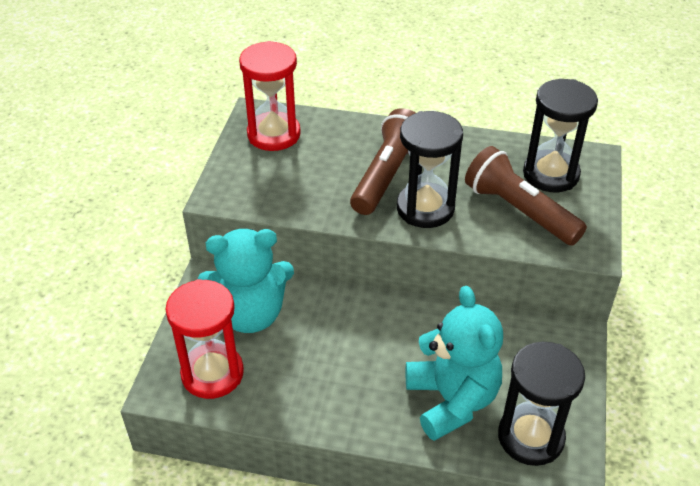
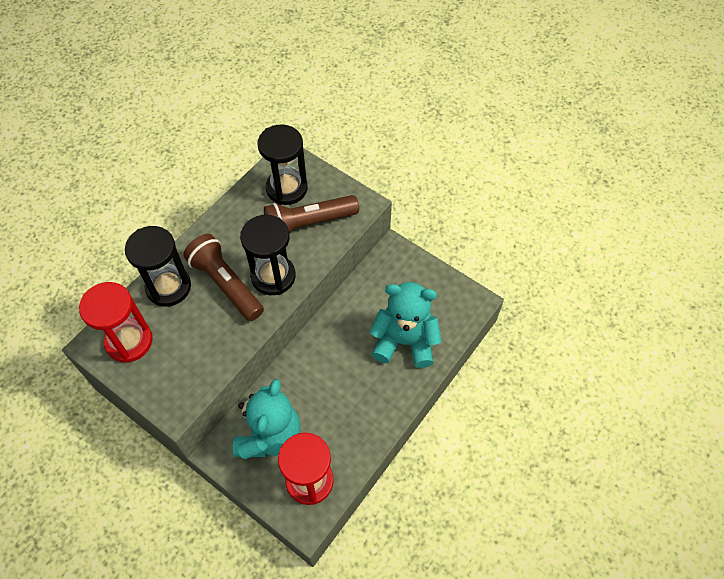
camera: 65 degrees left, 15 degrees up
black hourglass [498,342,585,466] -> black hourglass moved to [125,226,191,307]

